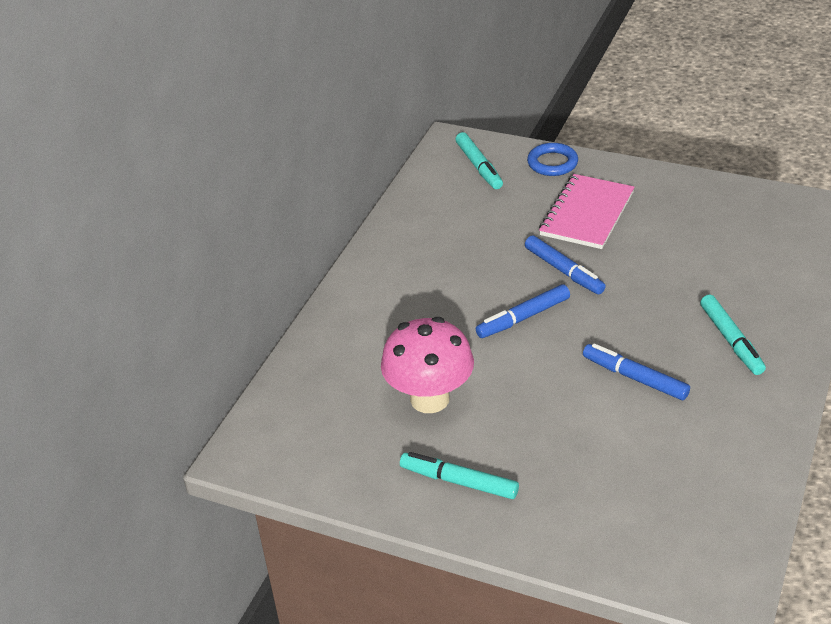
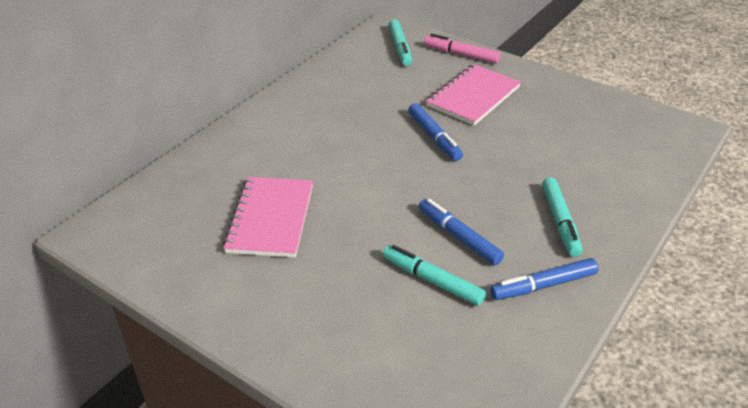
camera: 10 degrees right, 0 degrees up
pink mushroom [381,317,474,413] -> pink notebook [223,177,313,257]
turquoise marker [400,452,519,499] -> turquoise marker moved to [383,245,486,306]
blue marker [476,284,570,338] -> blue marker moved to [490,258,599,300]
blue ring [527,143,578,176] -> pink marker [424,34,500,63]

